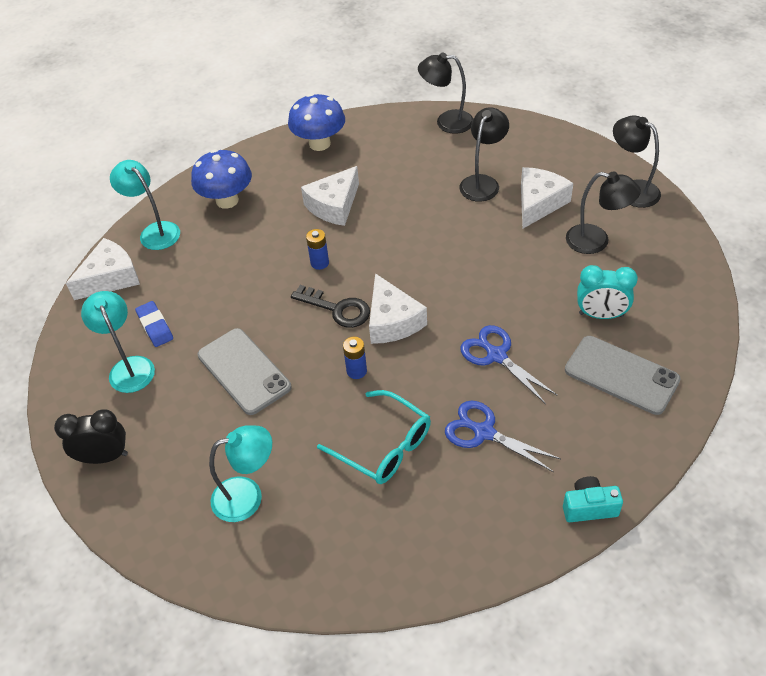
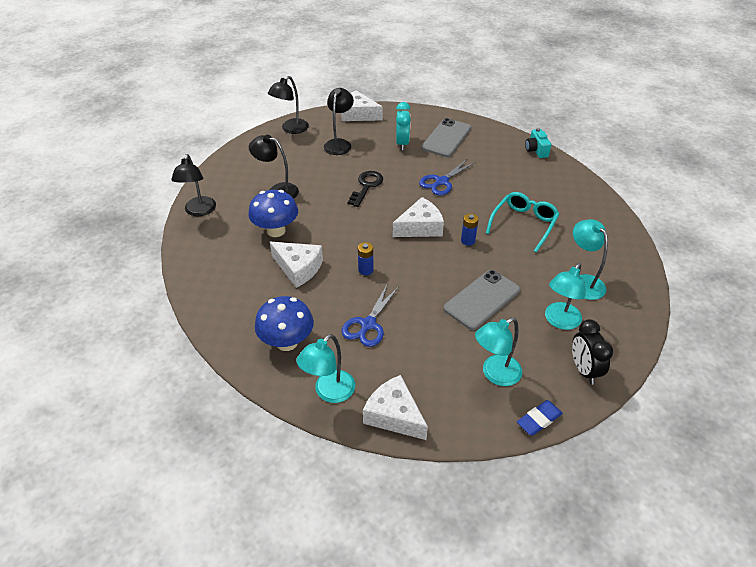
camera: 100 degrees left, 5 degrees down
blue eraser [135,301,173,347] -> blue eraser moved to [517,400,563,436]
blue mushroom [288,94,345,151] -> blue mushroom moved to [248,190,298,237]
black key [291,285,370,328] -> black key moved to [348,171,383,207]
blue scissors [445,401,561,472] -> blue scissors moved to [341,283,398,347]
white cheese [521,167,573,228] -> white cheese moved to [341,90,382,121]
none -> turquoise lamp [545,263,585,330]

